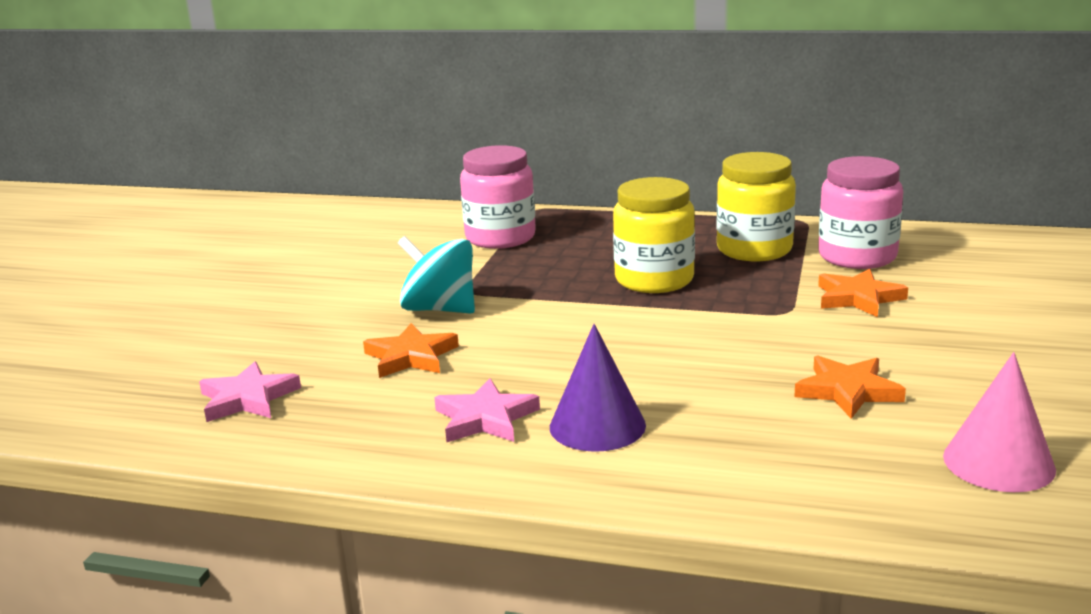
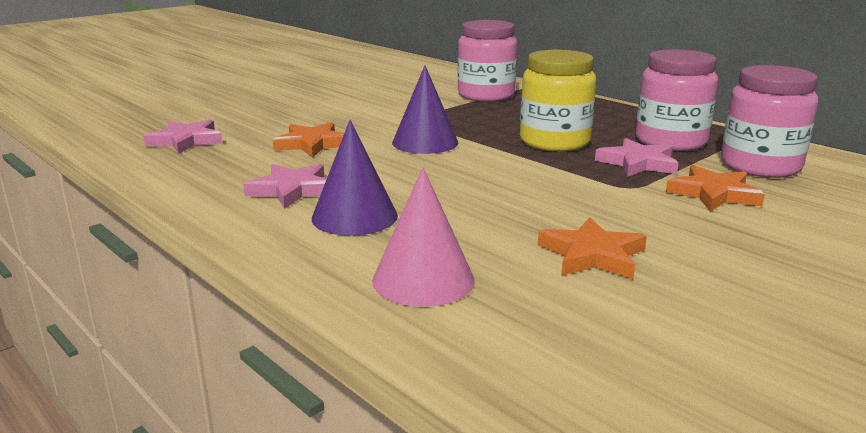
camera: 30 degrees right, 0 degrees up
turquoise spinning top [398,236,475,314] -> none
yellow jar [717,152,796,261] -> pink jar [636,49,718,151]
pink cone [943,352,1056,492] -> pink cone moved to [372,167,475,307]
none -> purple cone [392,66,459,154]
none -> pink star [595,138,679,177]

